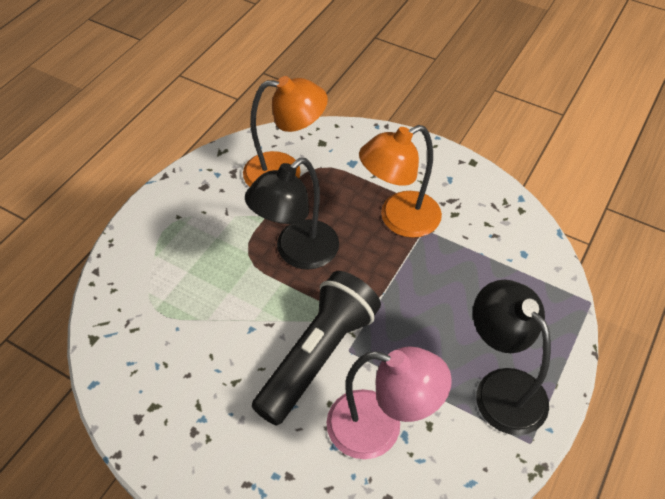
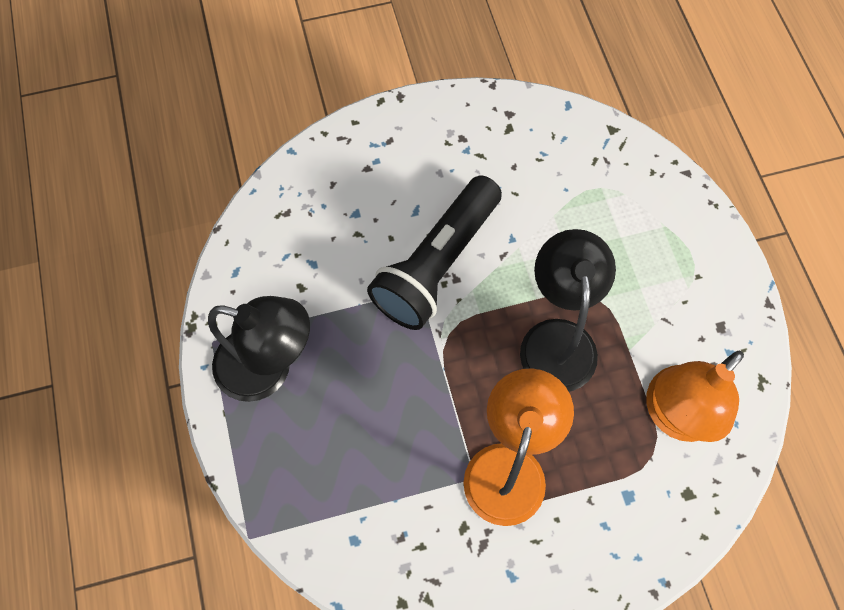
camera: 135 degrees right, 15 degrees up
black flashlight [252,271,381,426] -> black flashlight turned 45 degrees clockwise [367,175,502,330]
pink lamp [326,346,452,459] -> none

